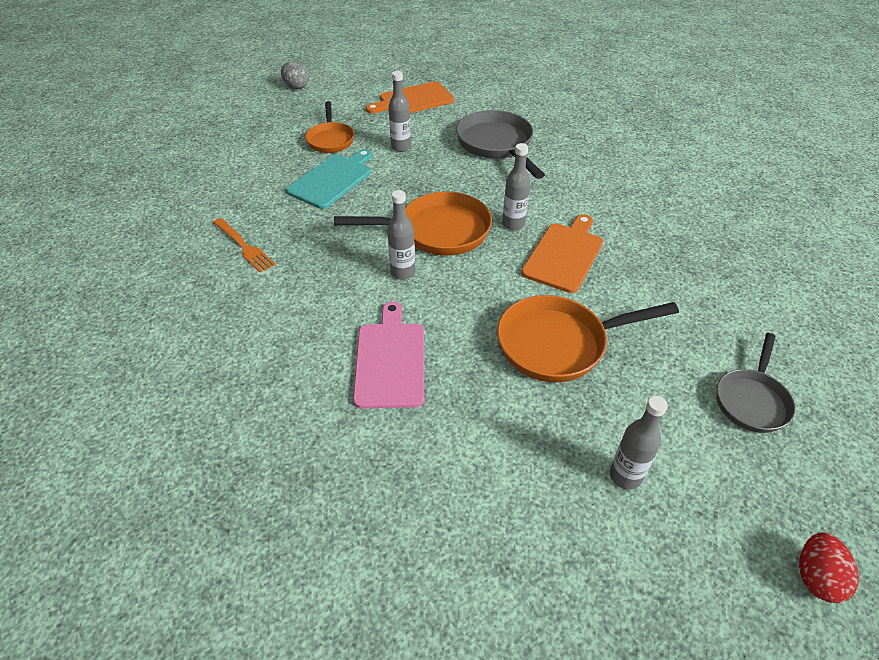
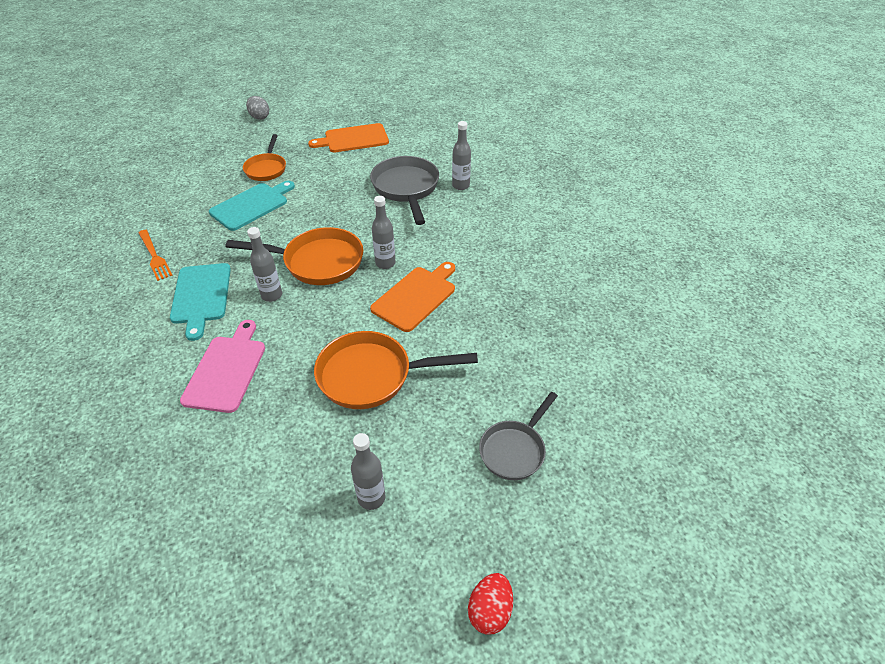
camera: 10 degrees right, 0 degrees up
grey bottle [389,71,411,152] -> grey bottle moved to [452,121,471,190]
none -> turquoise cutting board [170,263,231,341]

